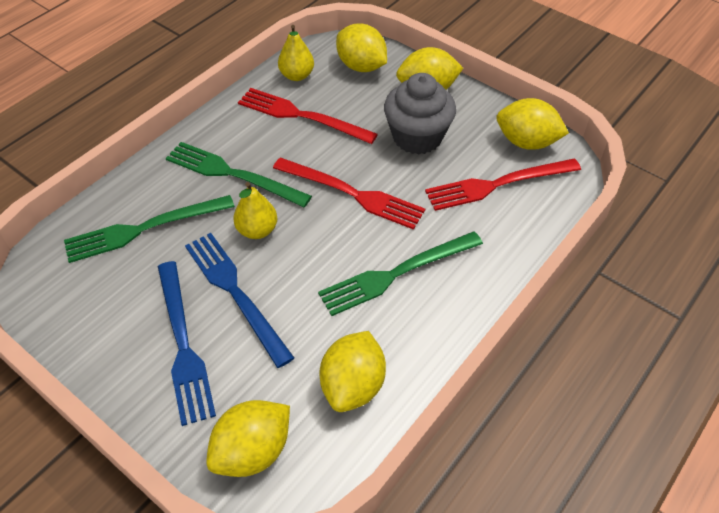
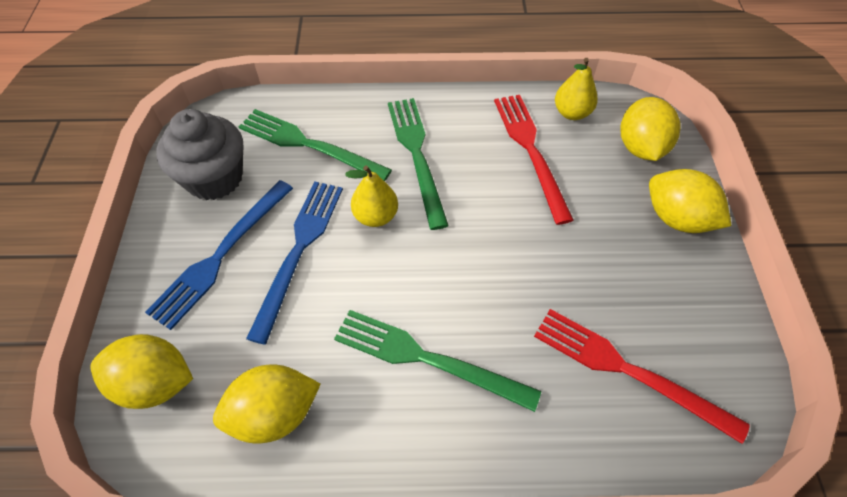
camera: 50 degrees right, 5 degrees up
red fork [273,158,425,230] -> none
grey cupcake [384,73,456,155] -> grey cupcake moved to [156,109,243,200]
yellow lemon [497,98,569,150] -> none

